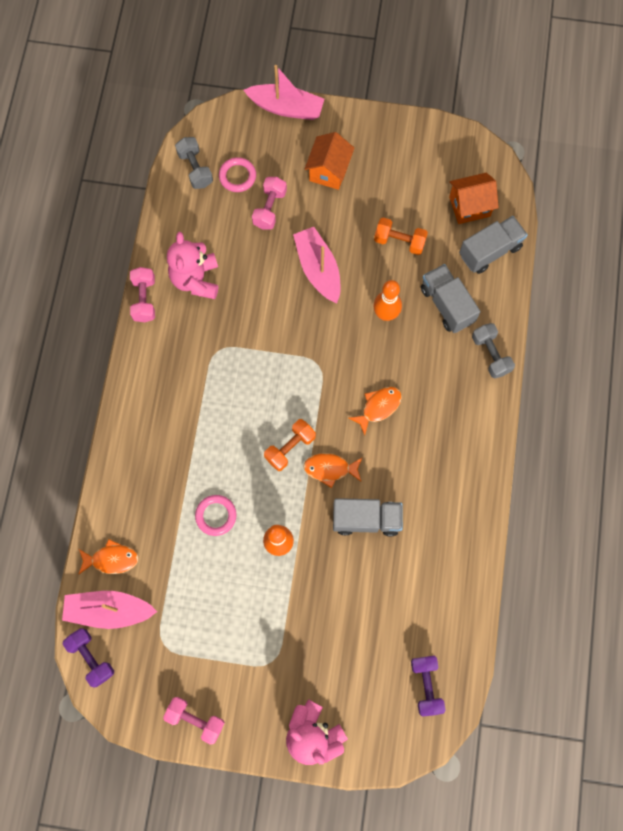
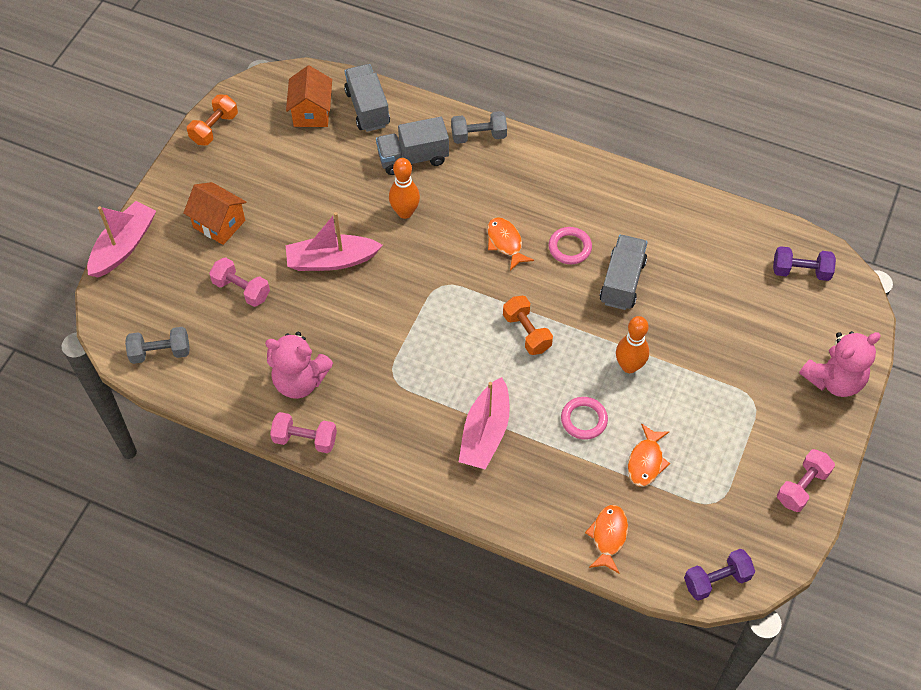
camera: 75 degrees left, 15 degrees down
pink boat [62,591,157,629] -> pink boat moved to [459,377,510,470]
pink ring [219,157,256,192] -> pink ring moved to [549,227,592,264]
orange fish [303,453,363,488] -> orange fish moved to [628,423,670,487]
orange dumbbell [374,217,428,255] -> orange dumbbell moved to [187,95,238,146]

